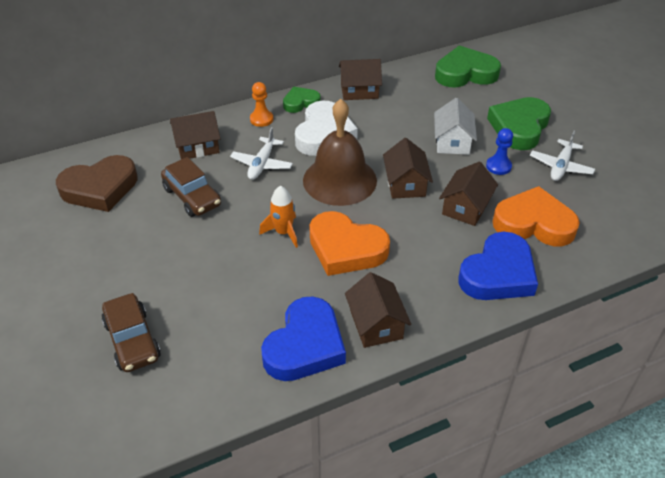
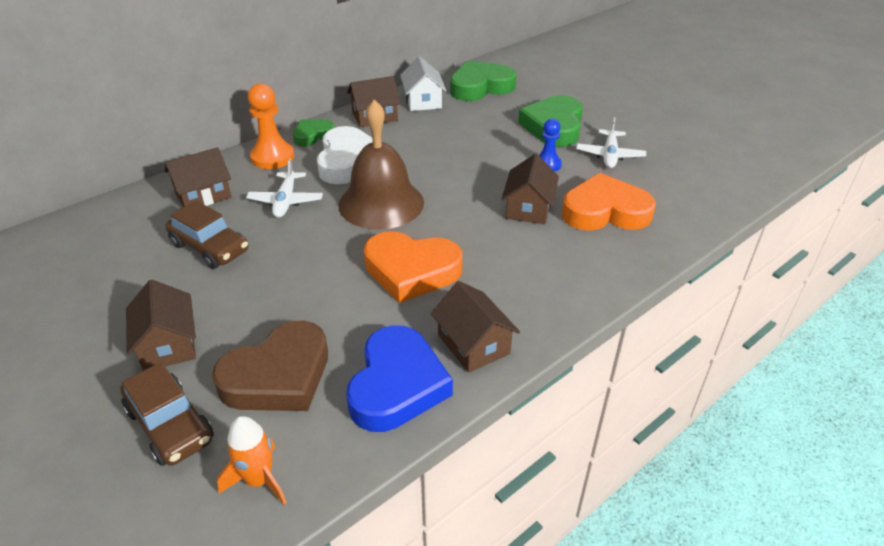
camera: 15 degrees left, 5 degrees down
brown heart [56,155,138,212] -> brown heart moved to [212,320,328,411]
orange pawn [250,82,273,127] -> orange pawn [248,84,294,169], size x1.57
orange rocket [259,186,298,248] -> orange rocket moved to [217,416,287,505]
brown house [383,138,433,199] -> brown house moved to [126,279,196,371]
white house [434,98,477,155] -> white house moved to [400,56,446,111]
blue heart [458,232,538,300] -> none

